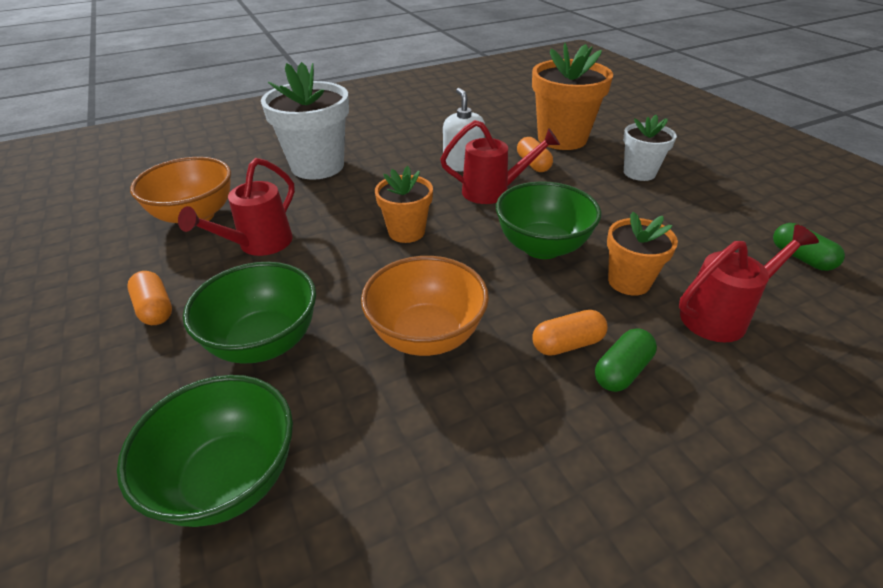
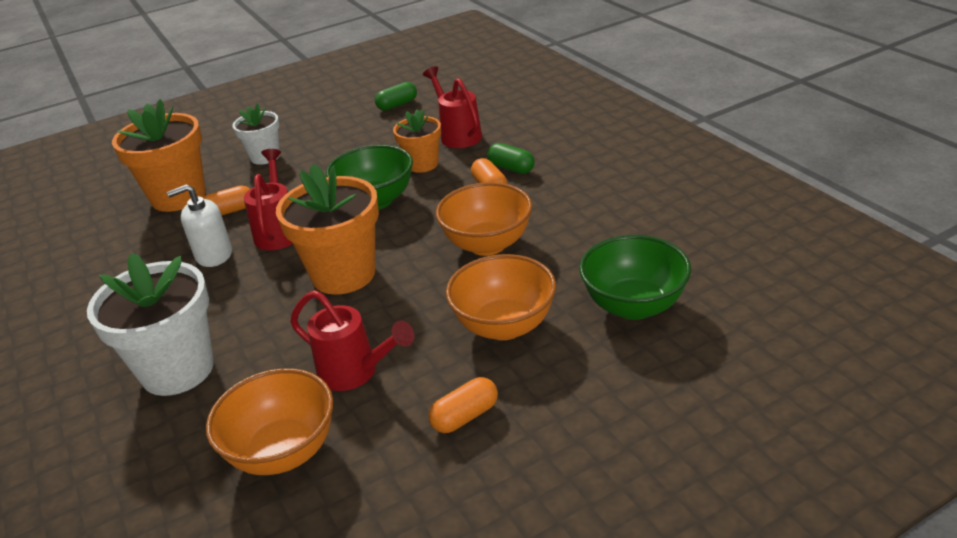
camera: 90 degrees left, 5 degrees down
green bowl [183,262,316,364] -> orange bowl [446,254,556,340]
orange flower pot [375,166,433,243] -> orange flower pot [276,164,379,295], size x1.72

